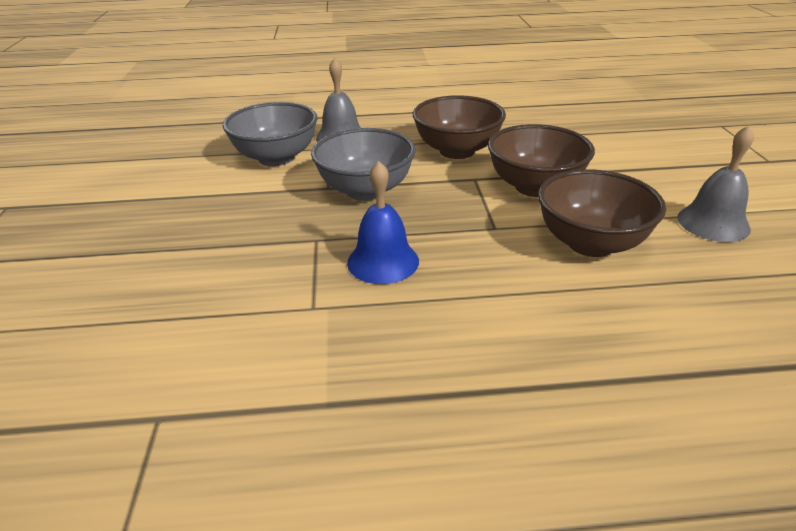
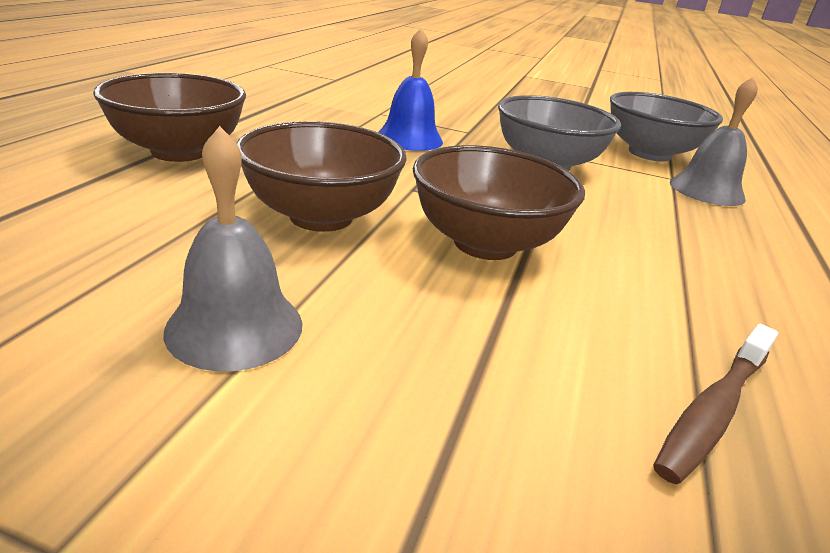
camera: 110 degrees right, 5 degrees down
brown bowl [413,95,506,159] -> brown bowl moved to [93,73,246,162]
none -> brown toothbrush [653,324,778,484]

